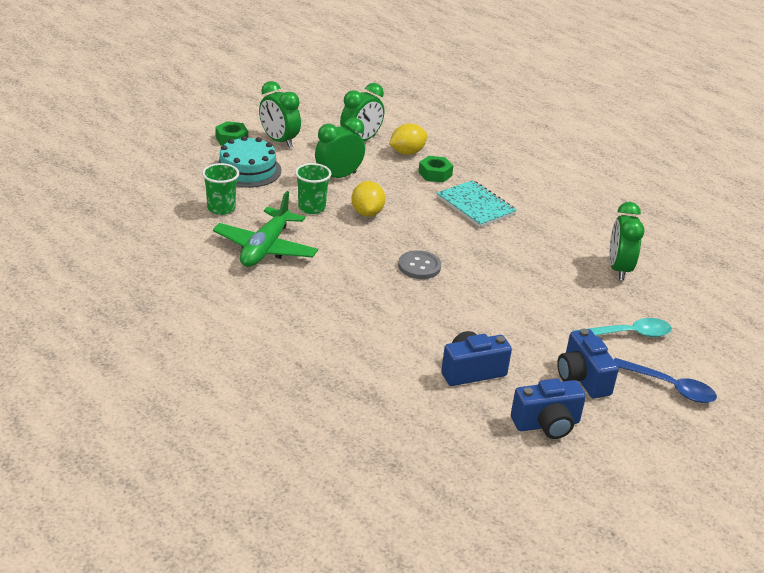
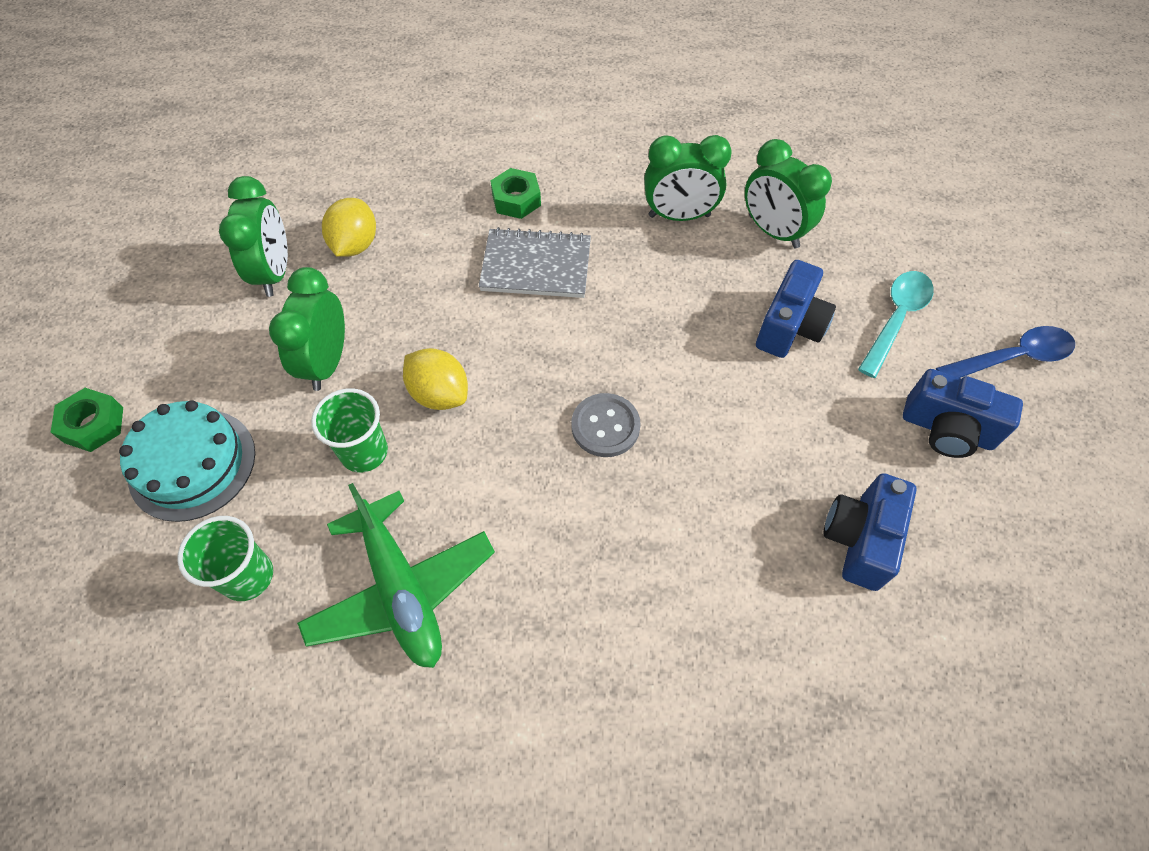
camera: 45 degrees left, 25 degrees up
green clock [259,81,301,148] -> green clock moved to [644,135,732,221]
green nut [418,156,454,183] -> green nut moved to [491,168,541,219]
turquoise notebook [437,180,517,228] -> grey notebook [479,227,591,298]
blue camera [511,378,586,439] -> blue camera moved to [756,260,836,358]

